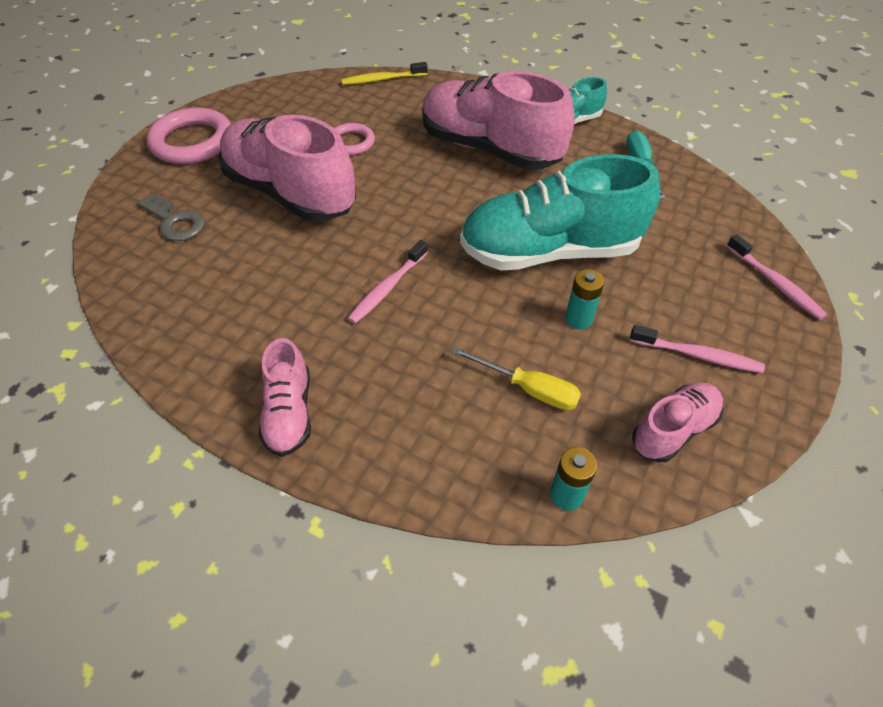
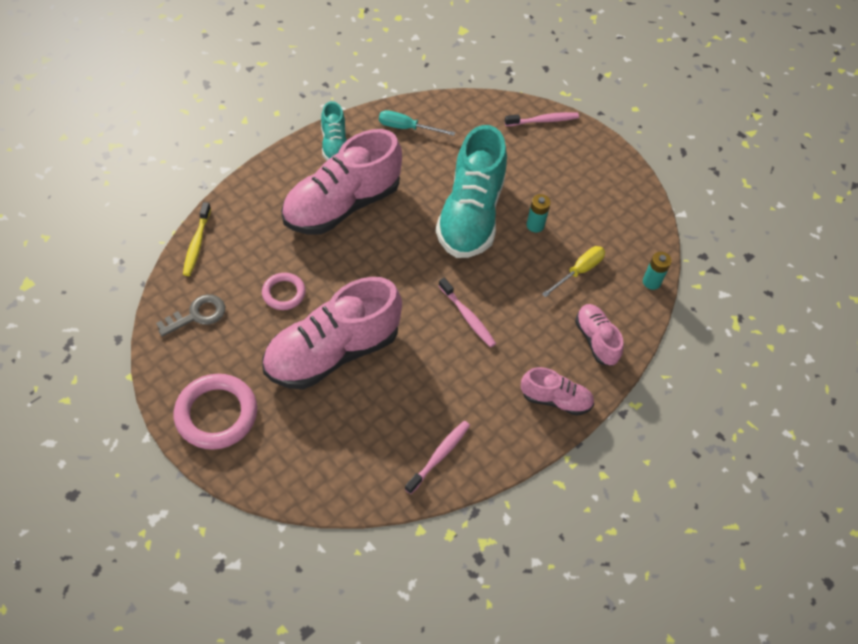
camera: 75 degrees left, 5 degrees up
grey key [137,193,205,241] -> grey key moved to [156,294,225,337]
pink toothbrush [630,325,765,373] -> pink toothbrush moved to [405,421,470,494]
pink shoe [632,383,723,462] -> pink shoe moved to [575,304,624,366]

